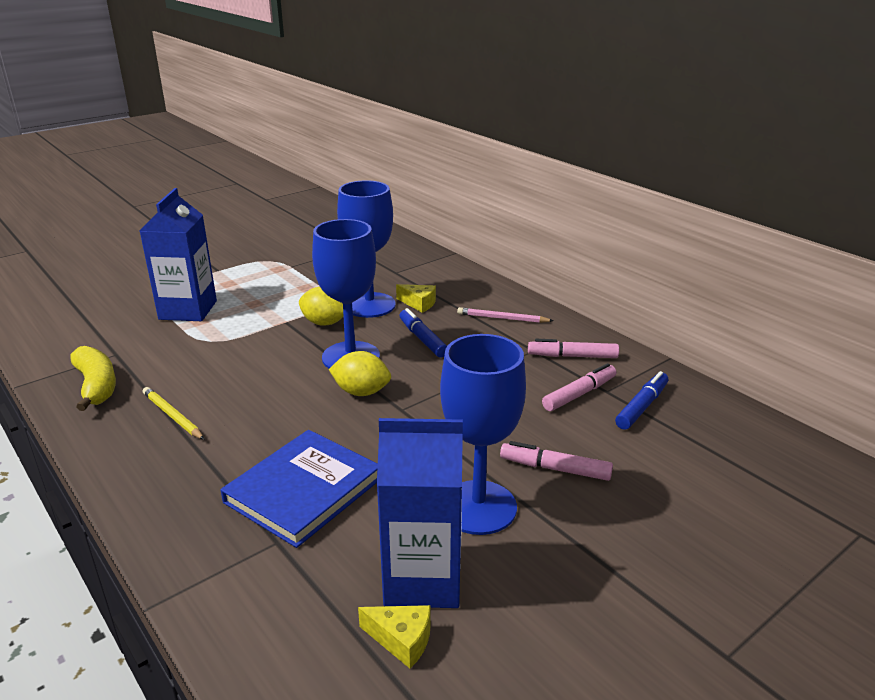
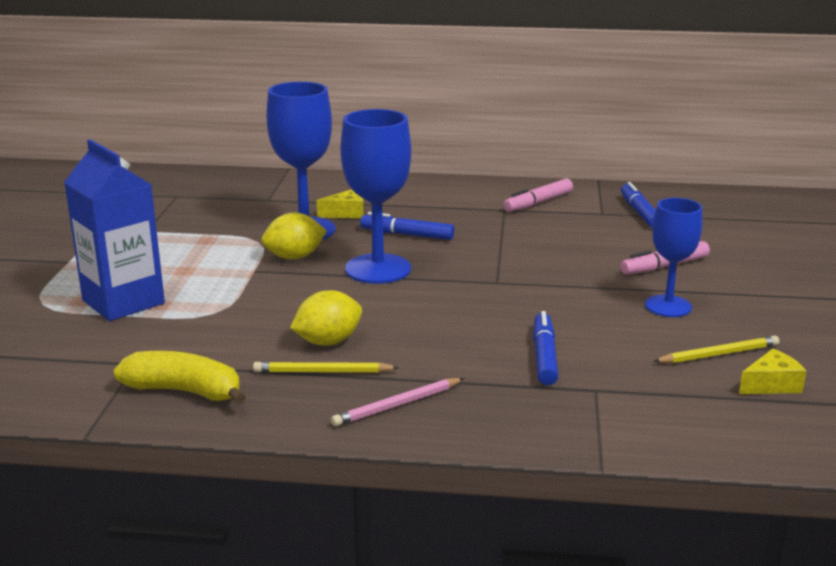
camera: 45 degrees left, 5 degrees down
blue book [220,430,378,548] -> blue marker [533,311,559,385]
yellow lemon [329,351,391,396] -> yellow lemon moved to [290,290,362,346]
blue carton [377,418,463,608] -> yellow pencil [653,335,779,363]
blue goblet [440,334,526,535] -> blue goblet [645,198,702,317], size x0.65
pink pencil [457,307,553,323] -> pink pencil moved to [331,378,464,427]
pink marker [542,363,616,411] -> none

